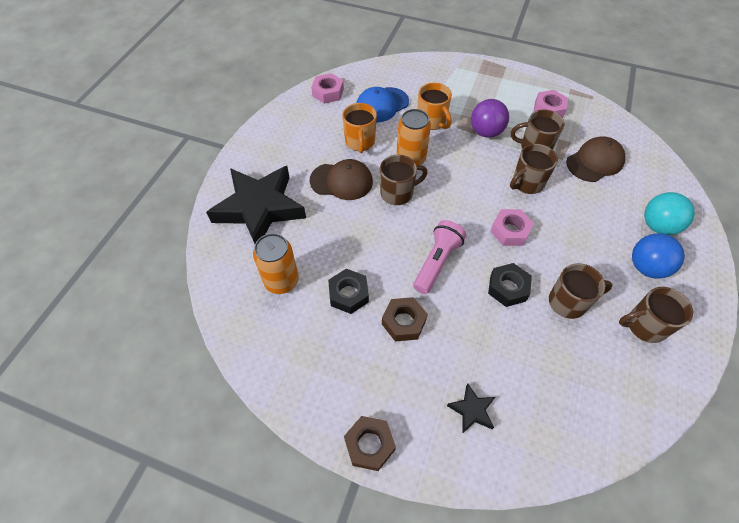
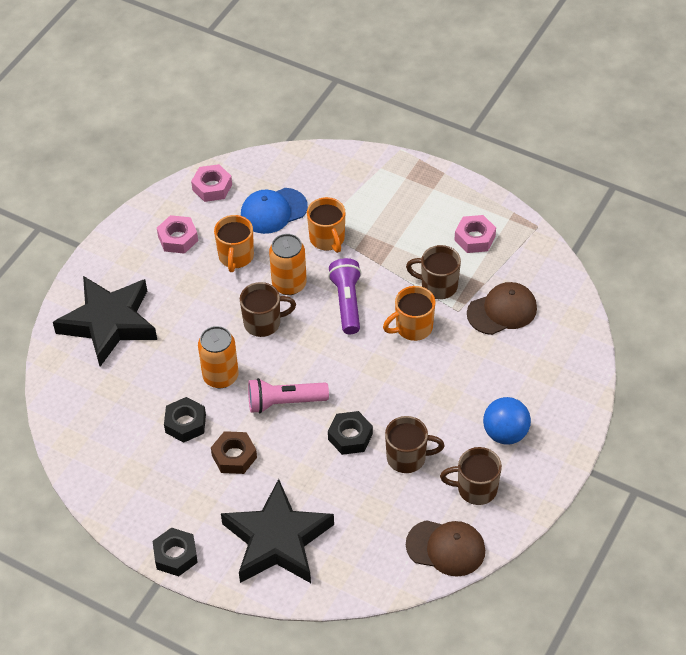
camera: 10 degrees right, 5 degrees down
orange can [253,233,299,294] -> orange can moved to [198,326,239,388]
brown cap [310,159,373,200] -> brown cap moved to [406,520,485,577]
brown nut [344,416,396,471] -> black nut [153,527,198,576]
pink flashlight [413,220,466,294] -> pink flashlight turned 135 degrees counterclockwise [248,378,329,413]
black star [447,383,495,434] -> black star [221,479,334,583], size x2.46
purple ball [471,99,509,138] -> none
pink nut [490,209,534,246] -> pink nut moved to [157,215,198,254]
brown mug [510,144,558,194] -> orange mug [383,286,435,341]
turquoise ball [644,192,695,235] -> none
none -> purple flashlight [328,258,361,334]

